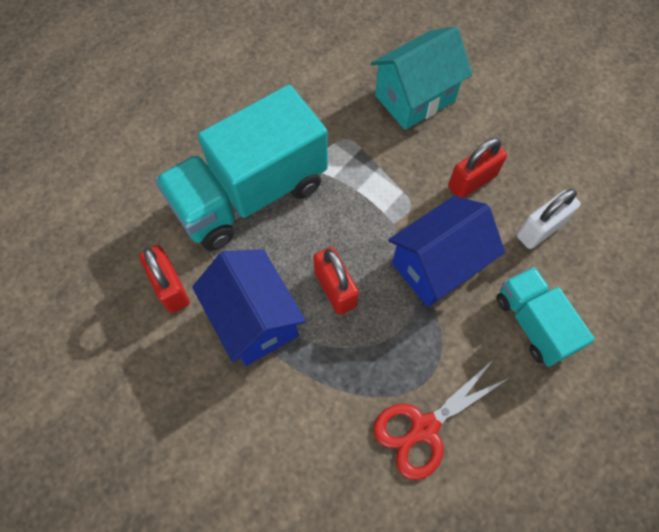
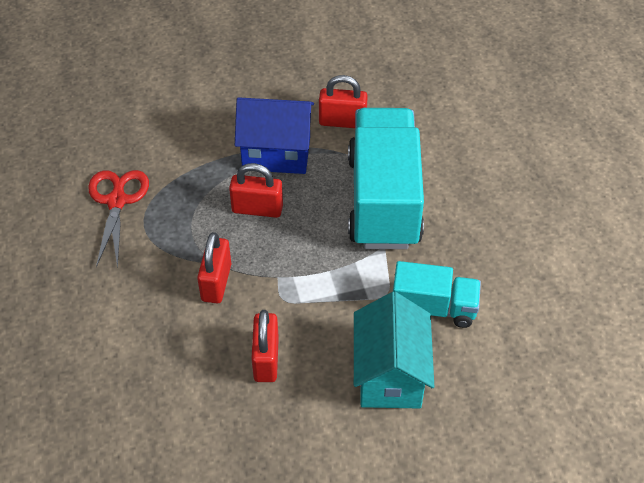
camera: 125 degrees right, 15 degrees down
blue house [388,196,505,307] -> red padlock [197,232,231,303]
turquoise truck [496,267,595,367] -> turquoise truck moved to [393,261,481,328]
white padlock [517,189,581,249] -> none

